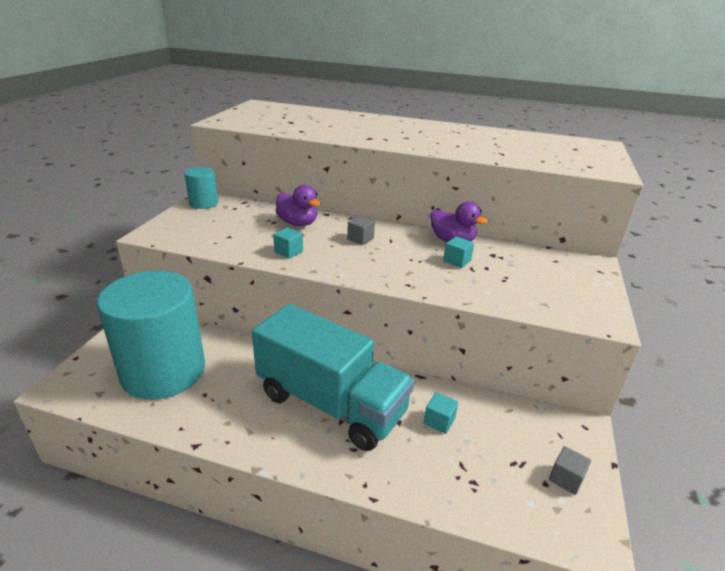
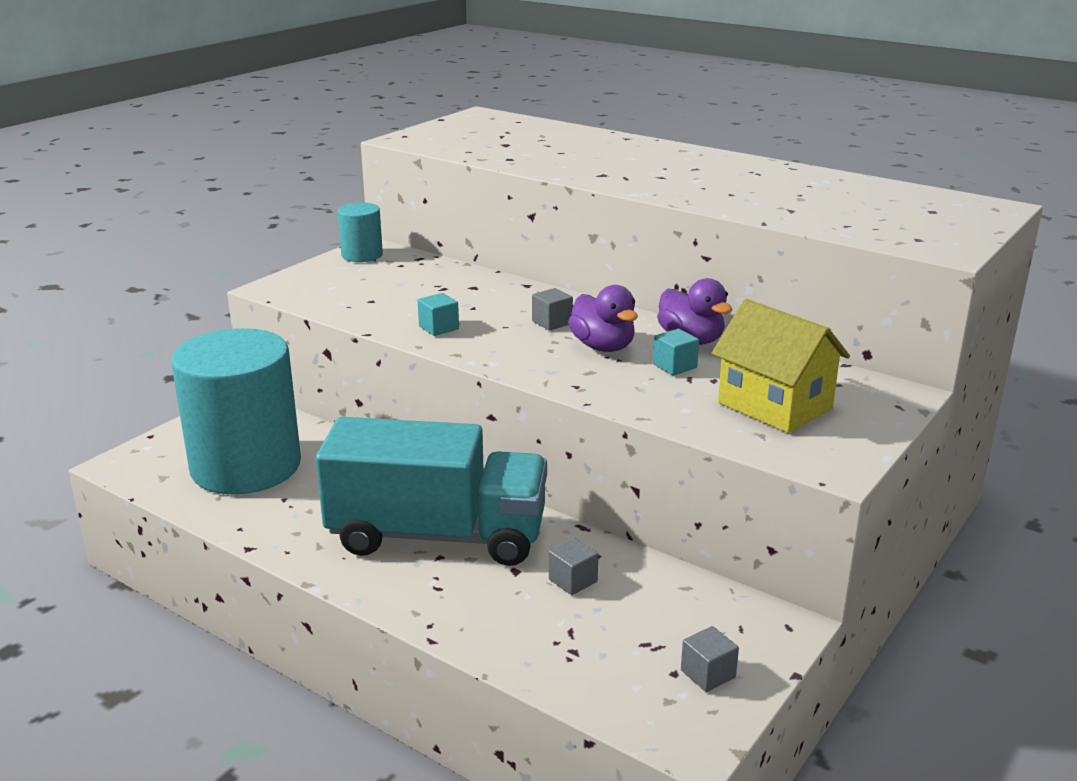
camera: 20 degrees right, 5 degrees down
turquoise truck [252,304,414,451] -> turquoise truck turned 45 degrees counterclockwise [316,417,547,566]
purple duck [275,185,321,226] -> purple duck moved to [568,285,638,352]
turquoise cube [424,392,458,434] -> grey cube [549,538,598,595]
none -> yellow house [712,299,850,433]

